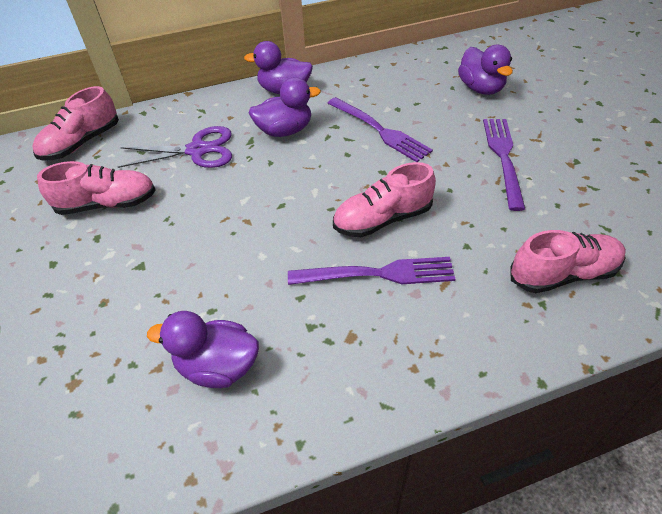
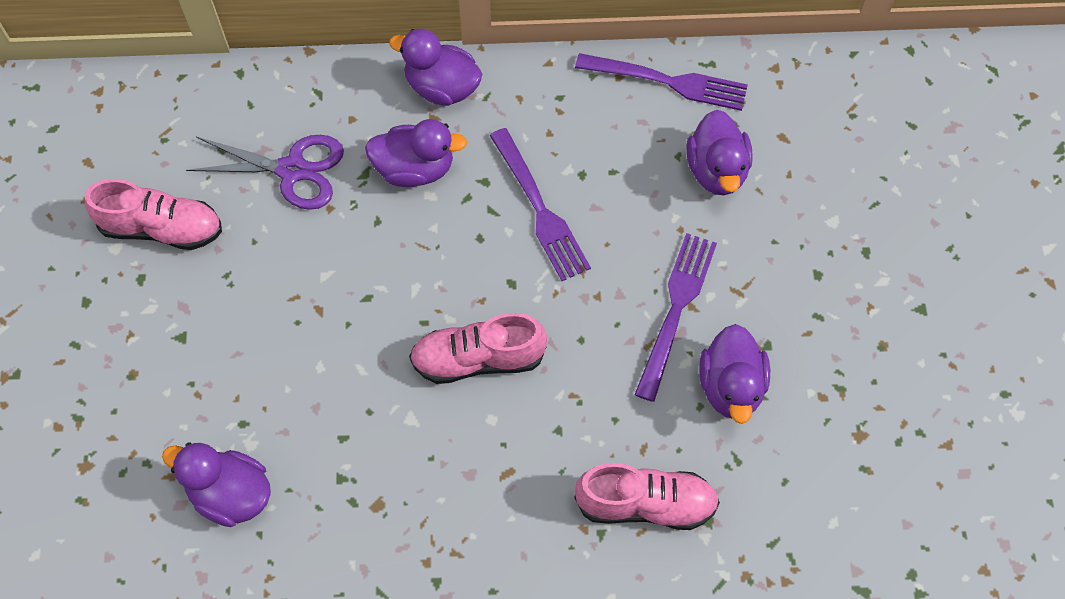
camera: 15 degrees right, 15 degrees up
pink shoe [32,86,119,160] -> none
purple fork [288,257,456,285] -> purple fork moved to [575,53,748,111]
none -> purple duck [699,324,770,424]

